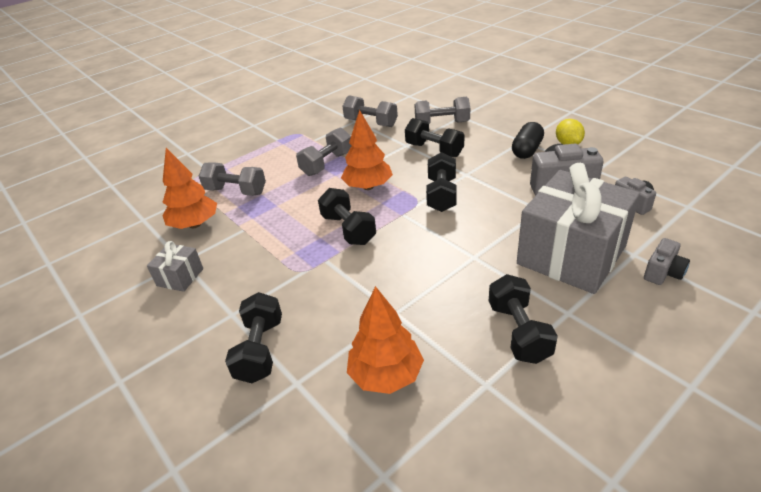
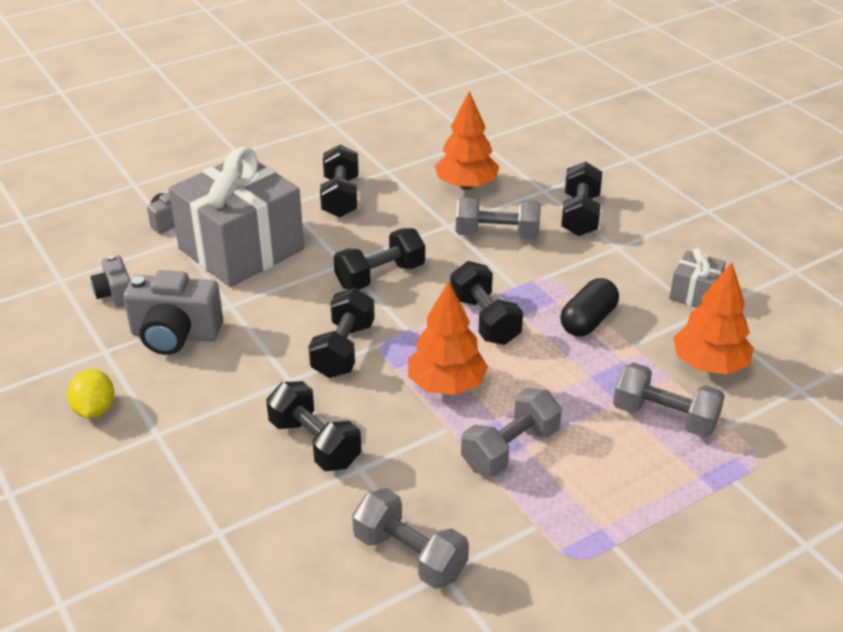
camera: 175 degrees left, 0 degrees up
grey dumbbell [415,97,470,124] -> grey dumbbell moved to [456,197,541,239]
black capsule [512,122,544,159] -> black capsule moved to [560,278,619,336]
none -> black dumbbell [334,228,425,290]

